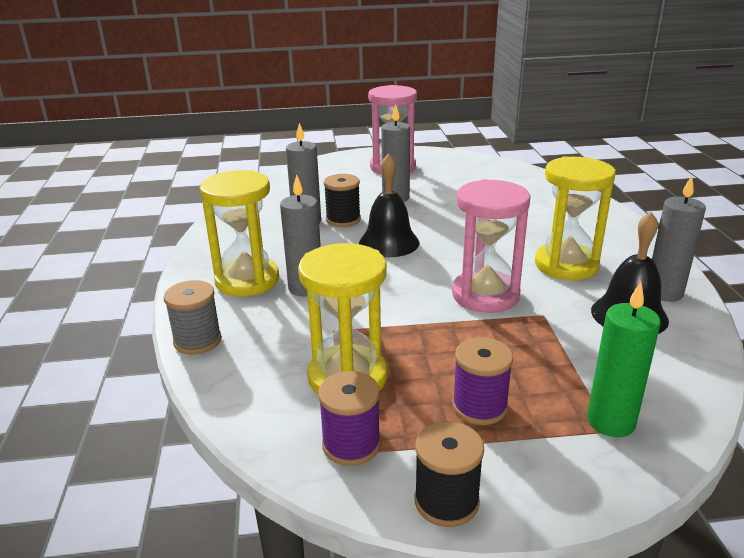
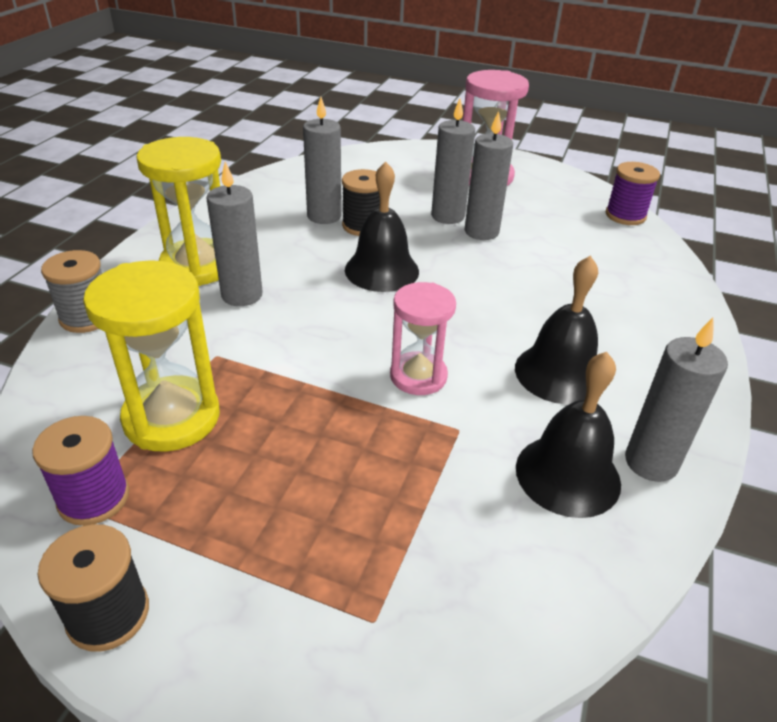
camera: 25 degrees right, 10 degrees up
pink hourglass [452,179,531,313] -> pink hourglass [390,282,456,395], size x0.66
purple spool [453,337,513,425] -> purple spool moved to [606,162,660,225]
yellow hourglass [535,156,616,280] -> black bell [515,256,598,404]
green candle [587,282,661,437] -> none
none -> grey candle [465,111,513,240]

